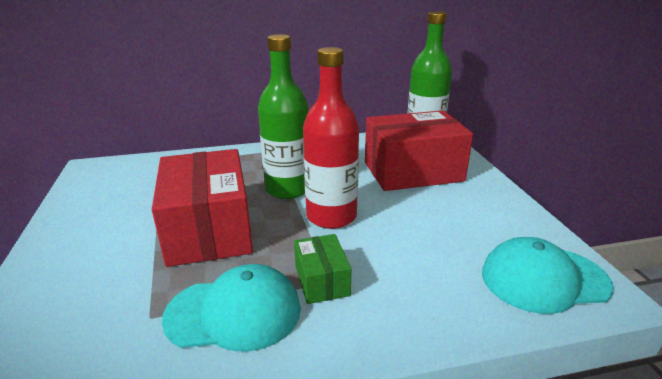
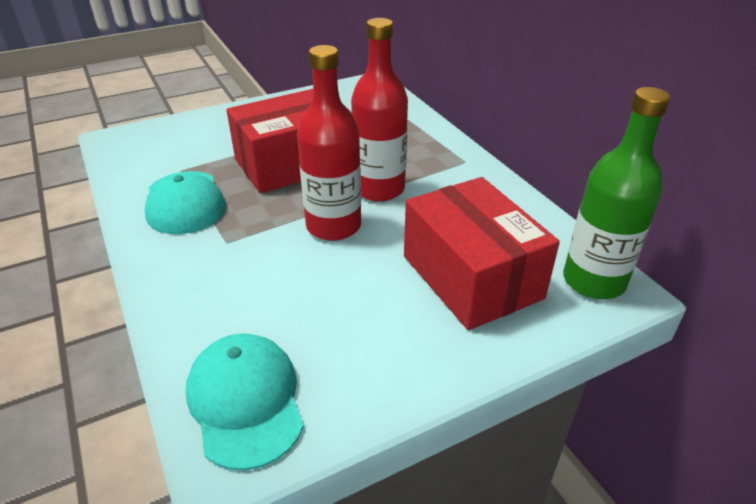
camera: 75 degrees right, 10 degrees up
green bottle [258,34,308,199] -> red bottle [351,18,408,201]
green box [294,234,351,304] -> none

